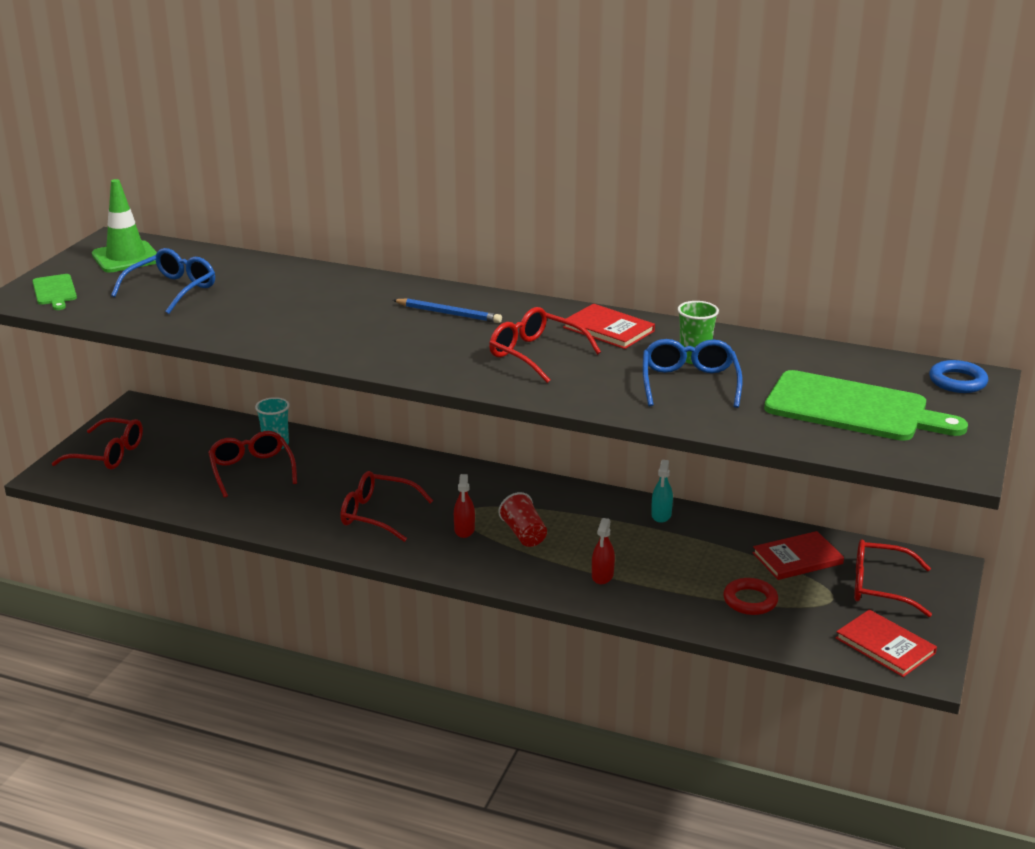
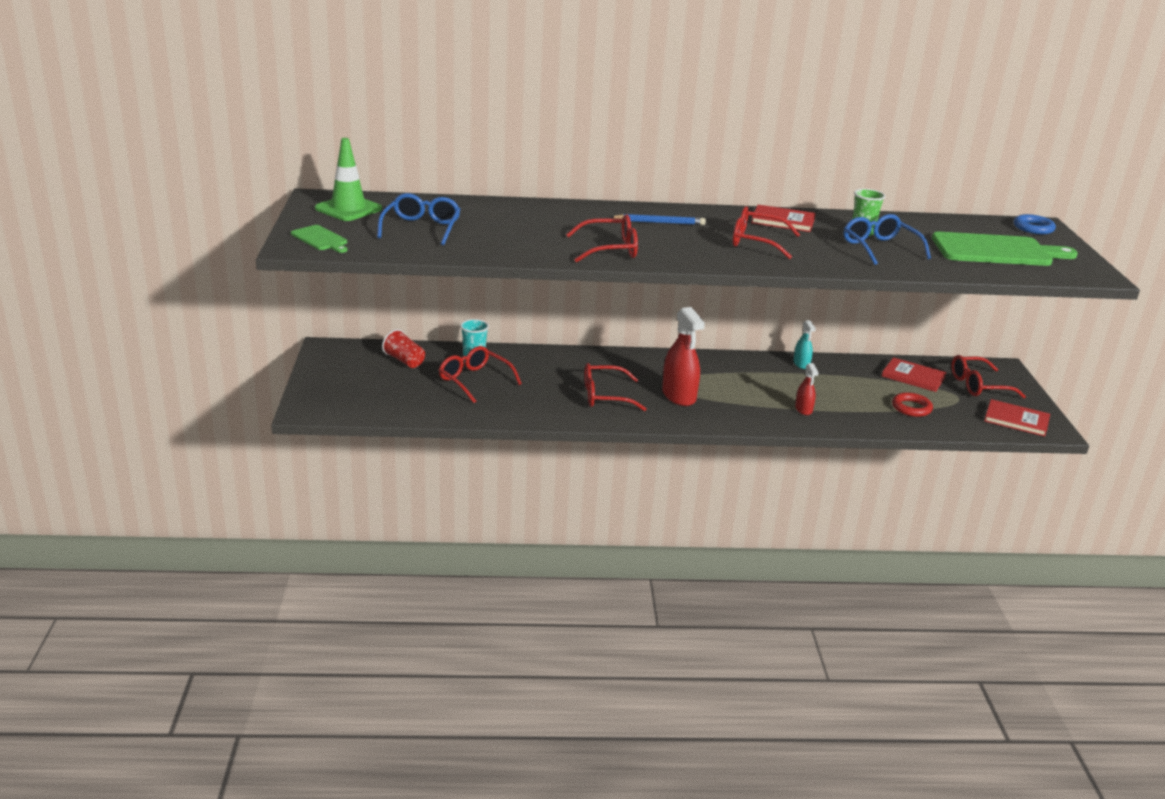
camera: 25 degrees left, 0 degrees up
red glasses [52,418,143,470] -> red glasses moved to [566,214,638,262]
red spray bottle [454,474,475,538] -> red spray bottle [662,307,705,406], size x1.88
red cup [498,492,547,547] -> red cup moved to [382,329,425,368]
red book [752,531,844,580] -> red book turned 75 degrees clockwise [882,357,947,392]

